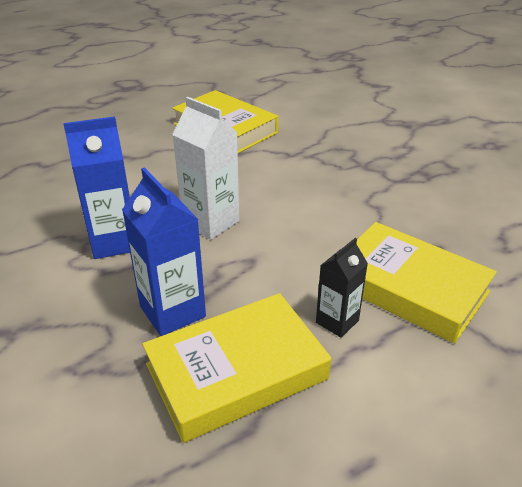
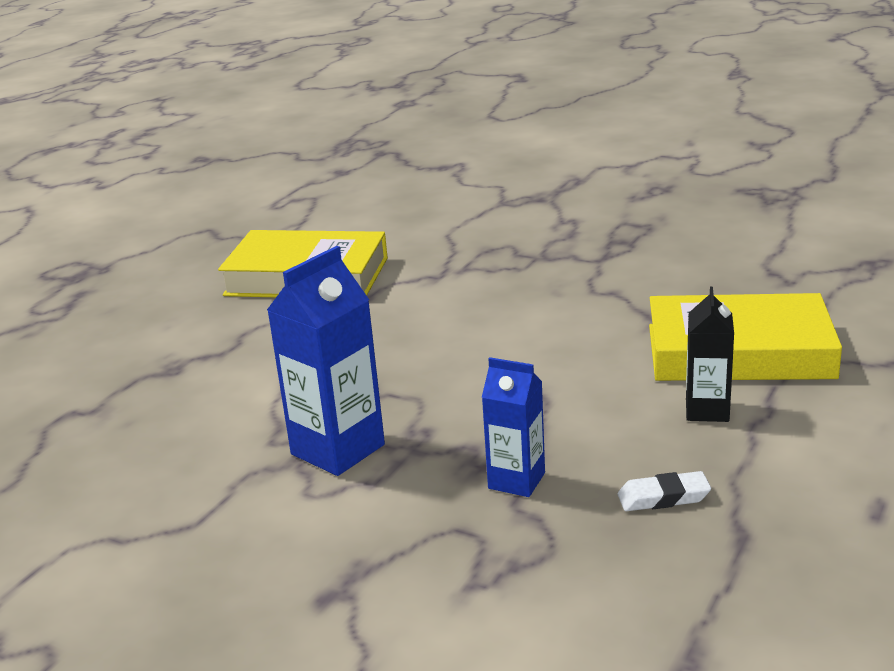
camera: 30 degrees left, 10 degrees down
blue carton [122,167,206,336] -> blue carton [482,357,545,497], size x0.62
yellow book [142,293,331,443] -> white eraser [617,471,711,511]
white carton [172,97,240,240] -> none

